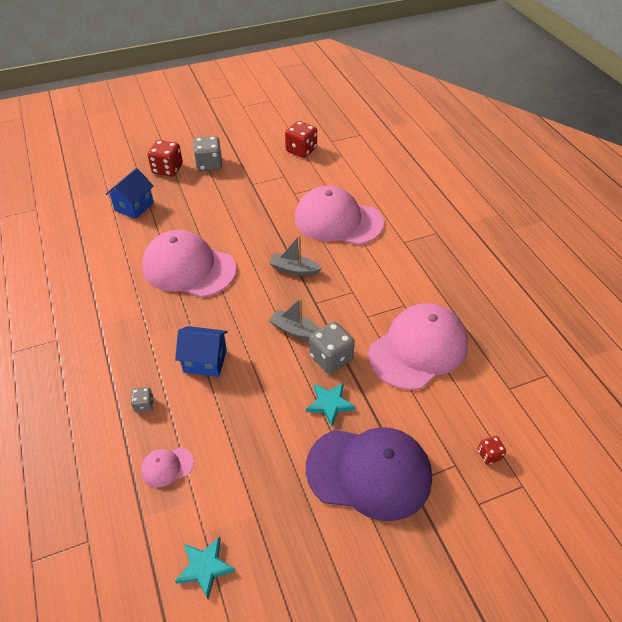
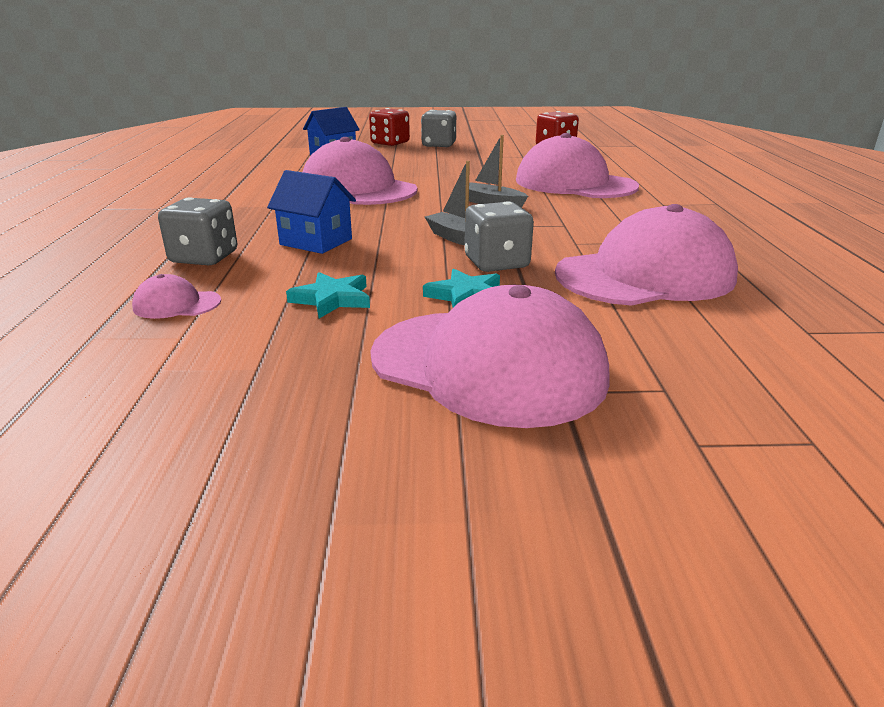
camera: 20 degrees right, 20 degrees down
grey dice [131,387,154,412] -> grey dice [158,197,237,265], size x1.94
turquoise star [175,537,235,599] -> turquoise star moved to [286,272,370,318]
purple cap [306,427,432,521] -> pink cap [370,285,610,428]
red dice [478,436,506,465] -> none

